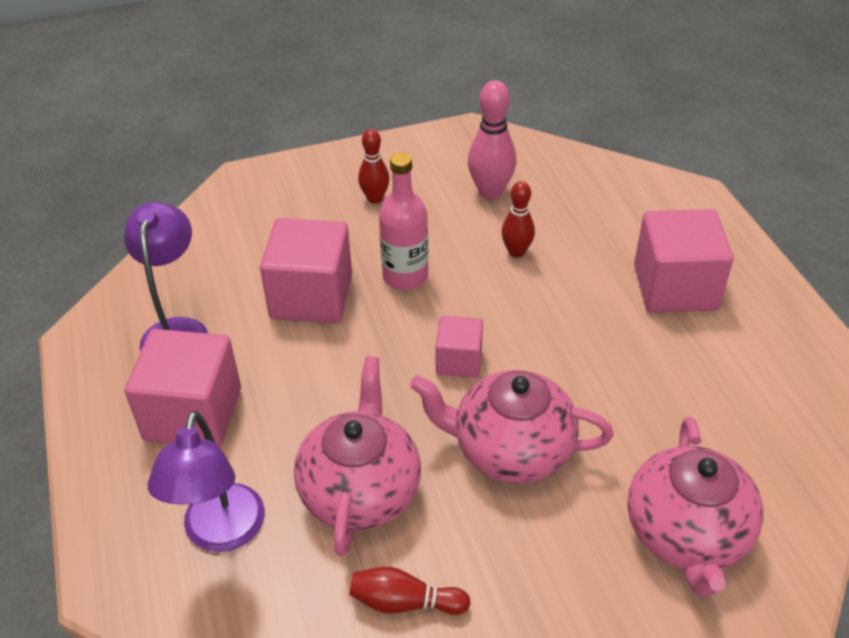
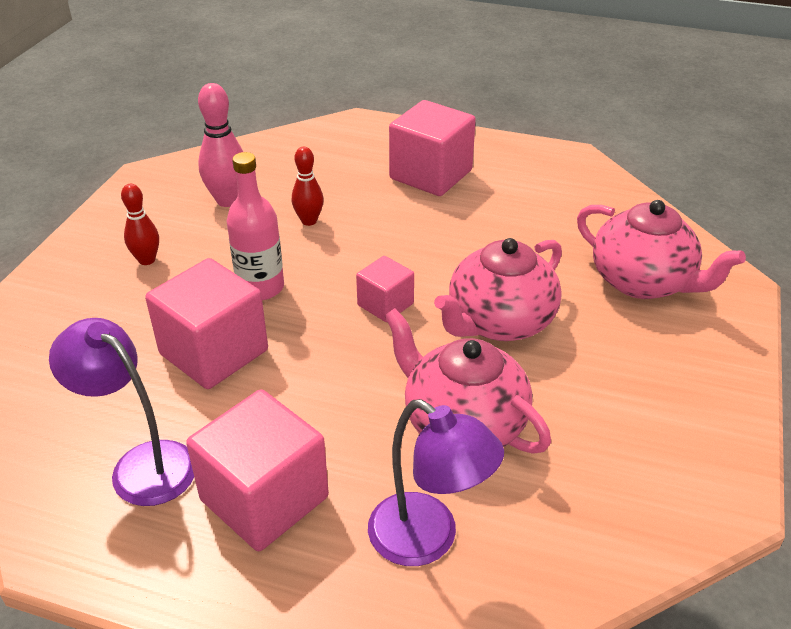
camera: 55 degrees left, 5 degrees down
red bowling pin [349,567,471,615] -> none

